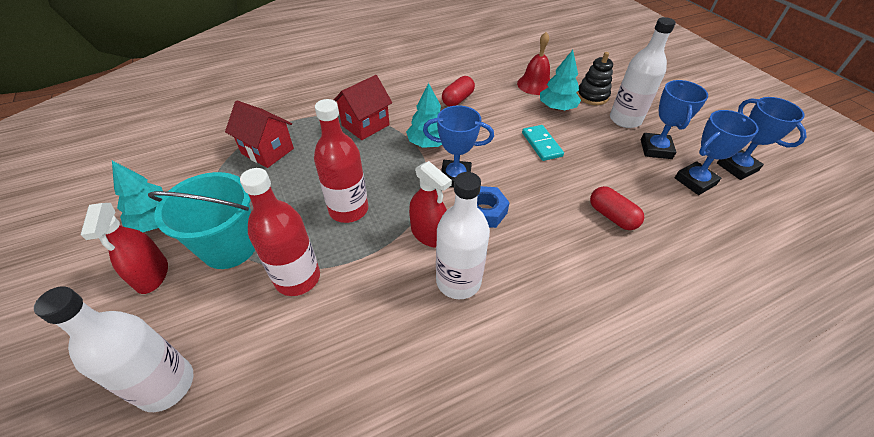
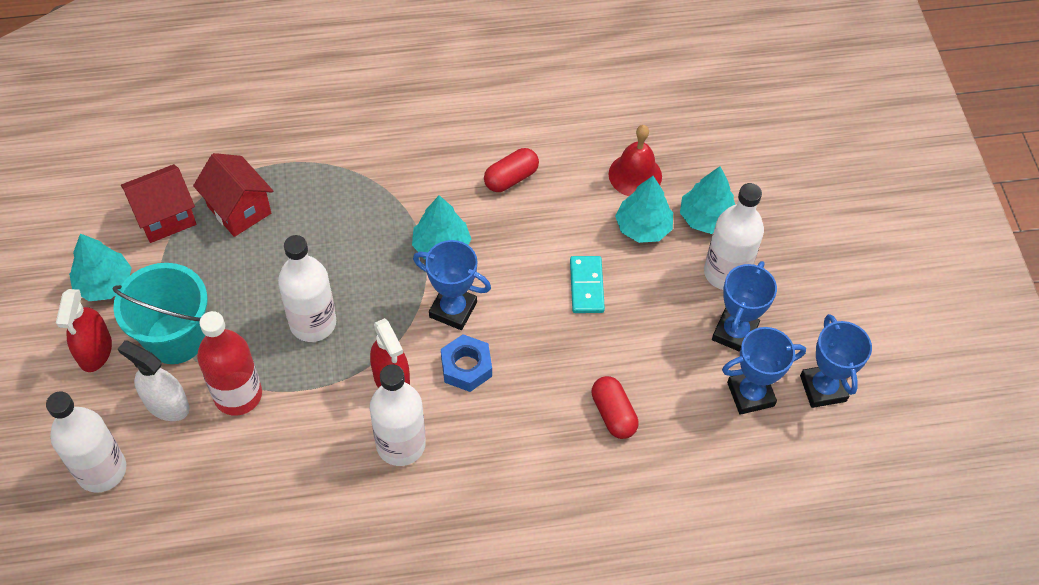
camera: 15 degrees right, 10 degrees up
red bottle [314,99,368,223] -> white bottle [278,235,336,342]
red house [334,75,392,140] -> red house moved to [121,164,196,243]
black stacking toy [577,52,613,105] -> turquoise tree [680,166,735,234]
none -> white spray bottle [118,340,190,421]

